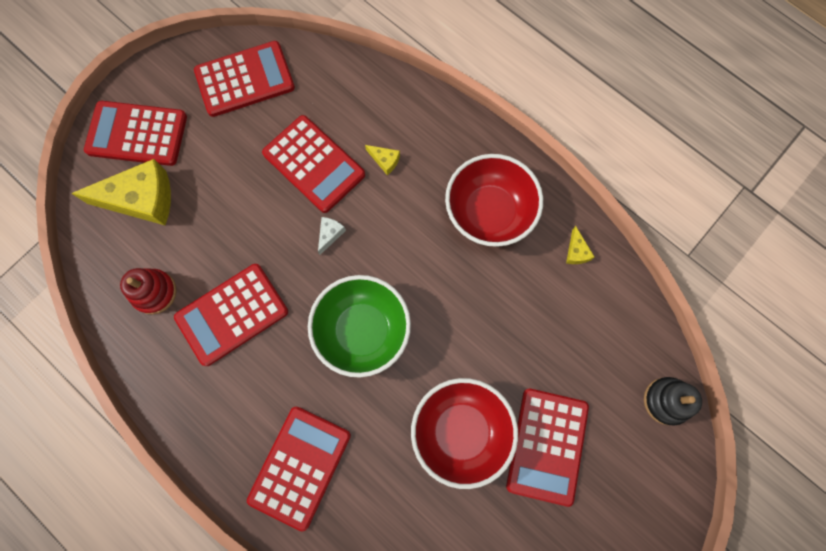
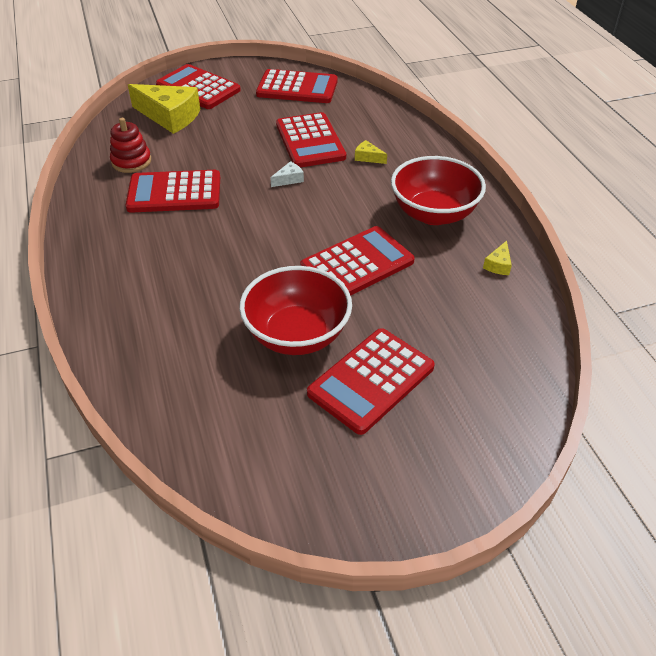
camera: 30 degrees right, 30 degrees down
red calculator [247,407,351,532] -> red calculator moved to [300,226,415,296]
green bowl [308,275,411,377] -> none
yellow cheese [365,145,400,175] -> yellow cheese turned 150 degrees clockwise [355,140,387,164]
black stacking toy [644,377,702,425] -> none

